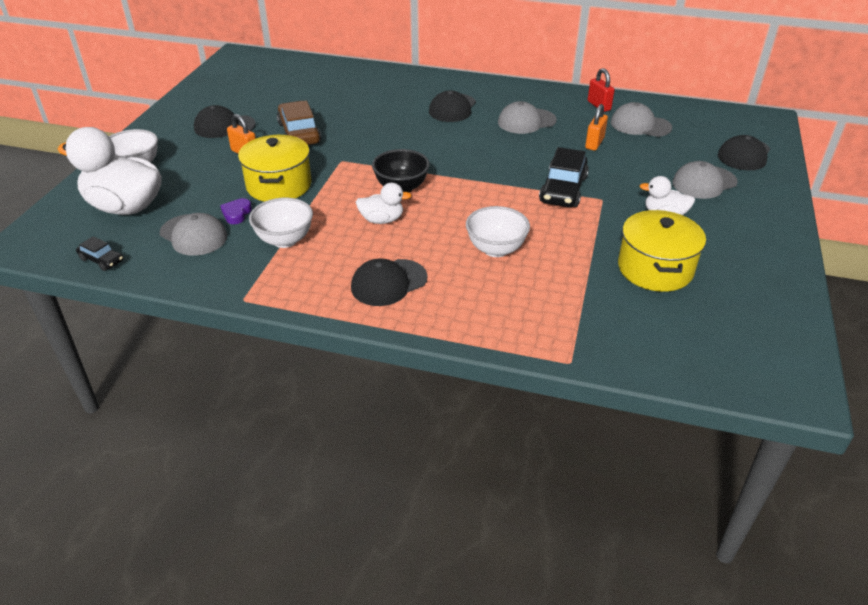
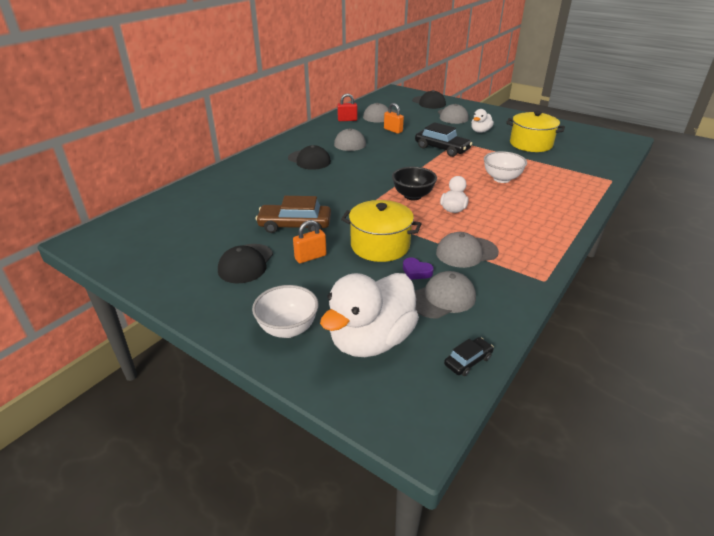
camera: 70 degrees left, 5 degrees down
white bowl [249,198,313,248] -> grey cap [436,232,499,268]
black cap [351,259,428,306] -> none

